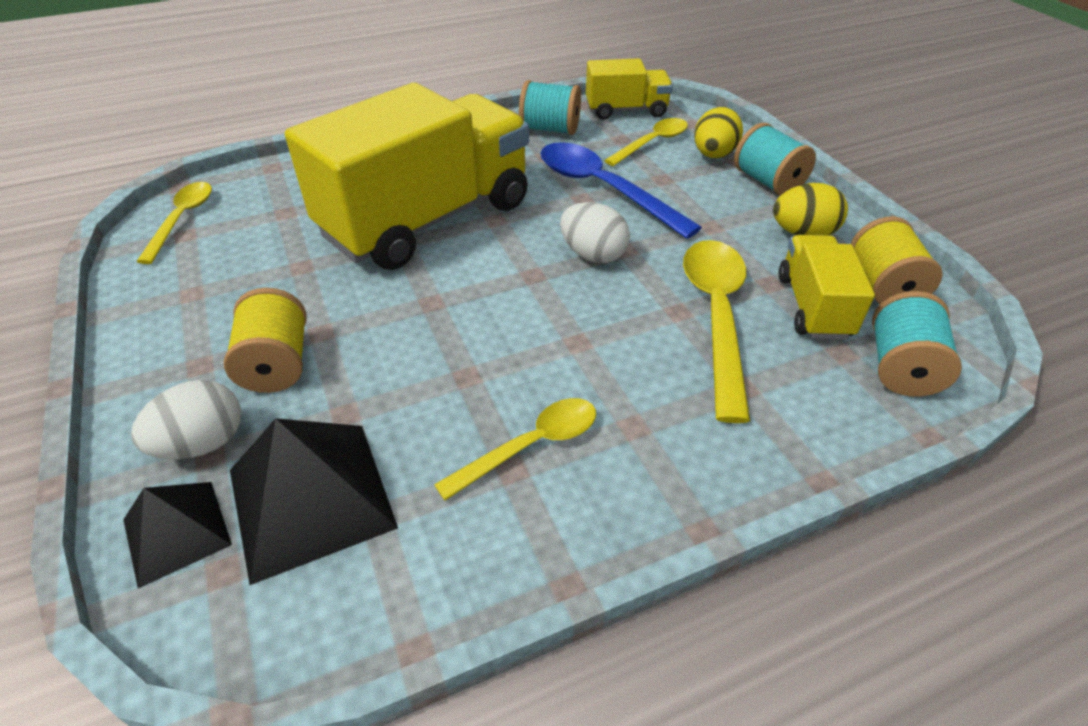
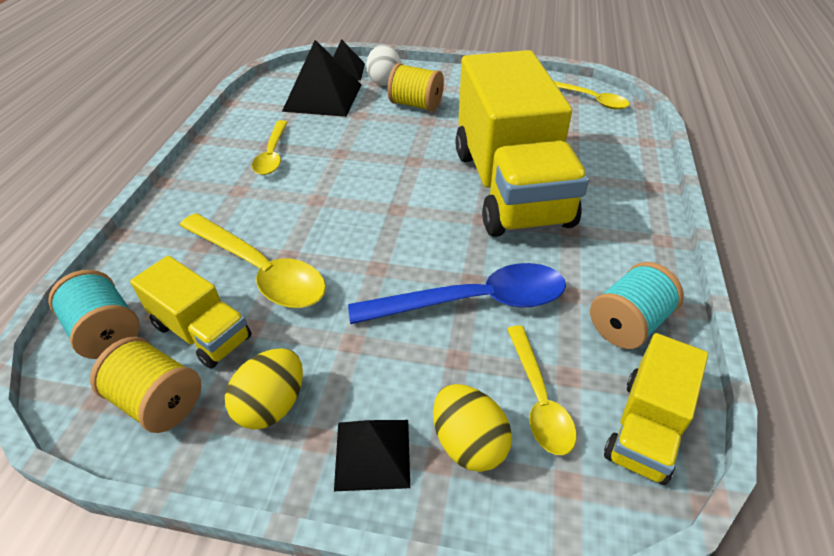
camera: 125 degrees right, 0 degrees up
white egg [560,202,630,263] -> none
turquoise spool [734,123,816,196] -> black pyramid [334,420,410,491]

